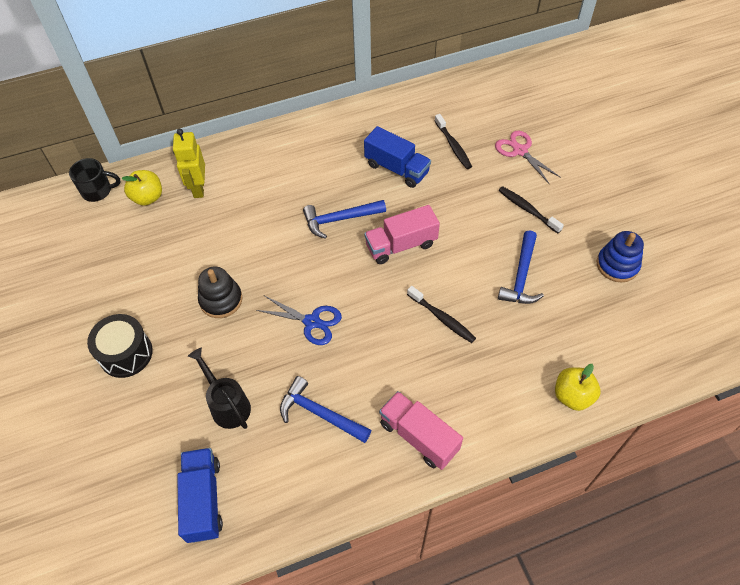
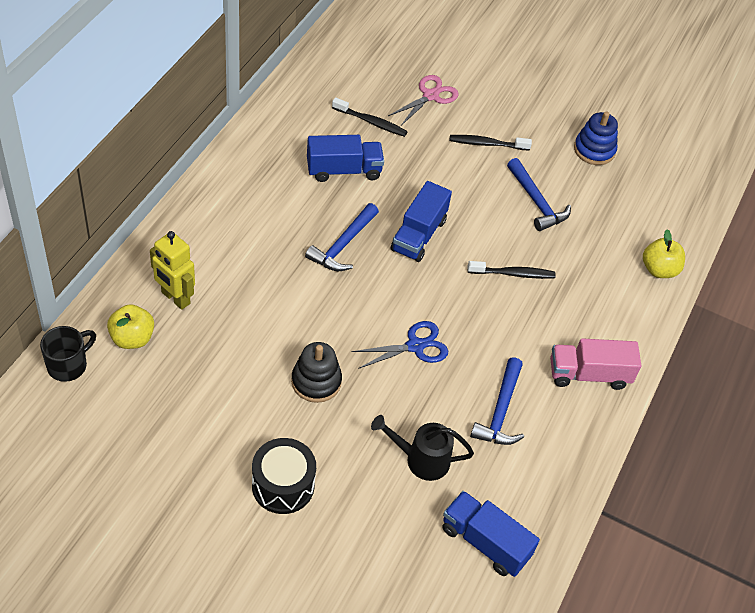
camera: 50 degrees left, 5 degrees down
blue hammer [280,376,371,443] -> blue hammer turned 60 degrees counterclockwise [470,357,524,445]
pink truck [364,205,440,264] -> blue truck [391,181,452,262]
pink scissors [495,130,561,184] -> pink scissors turned 120 degrees clockwise [388,75,459,126]

